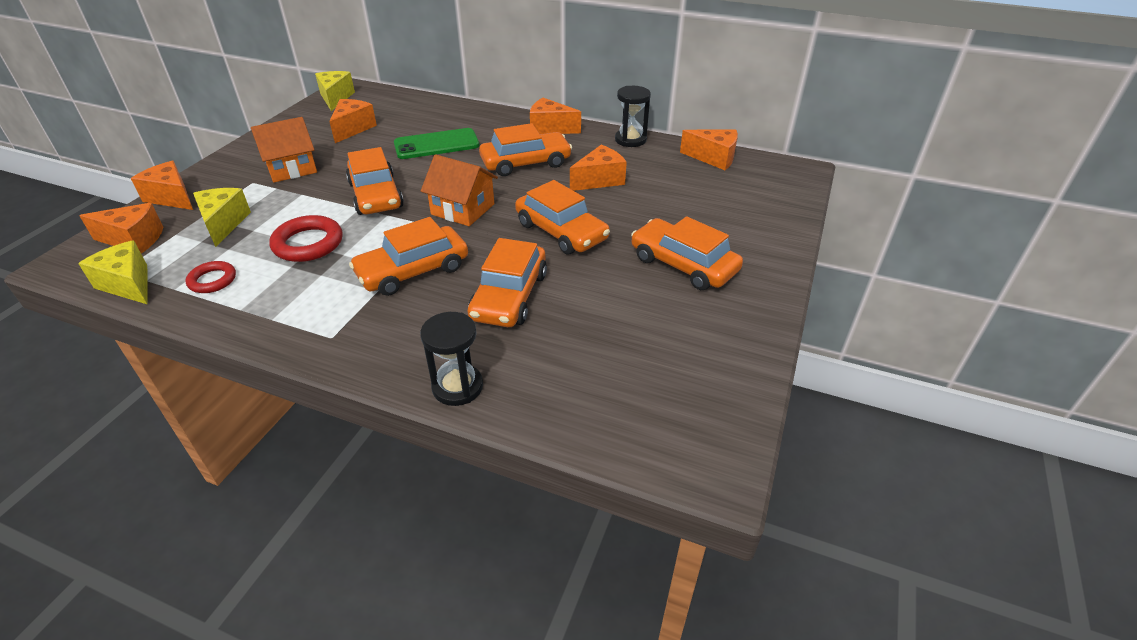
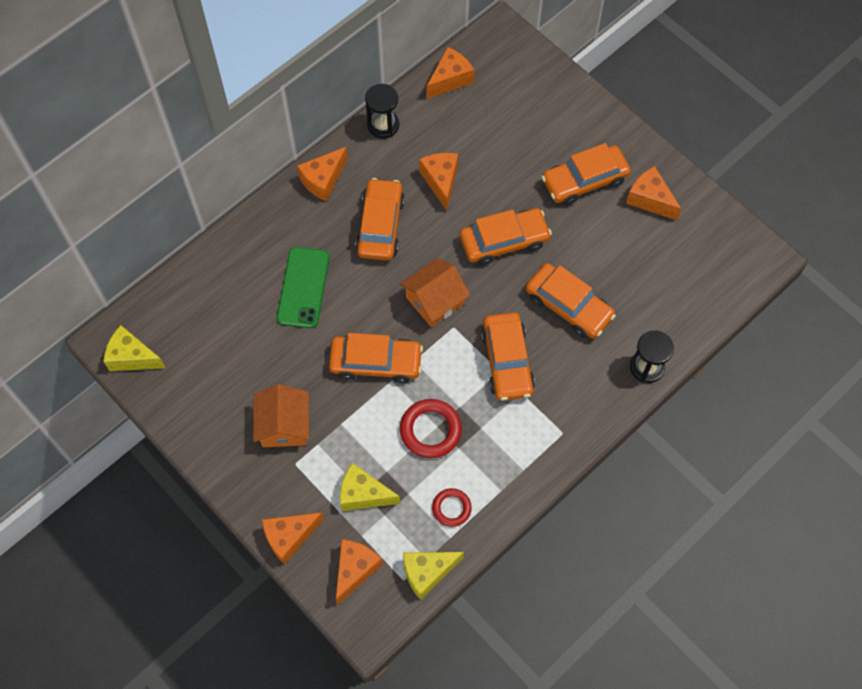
camera: 65 degrees left, 25 degrees up
orange cheese [329,99,377,143] -> orange cheese moved to [626,166,681,220]

